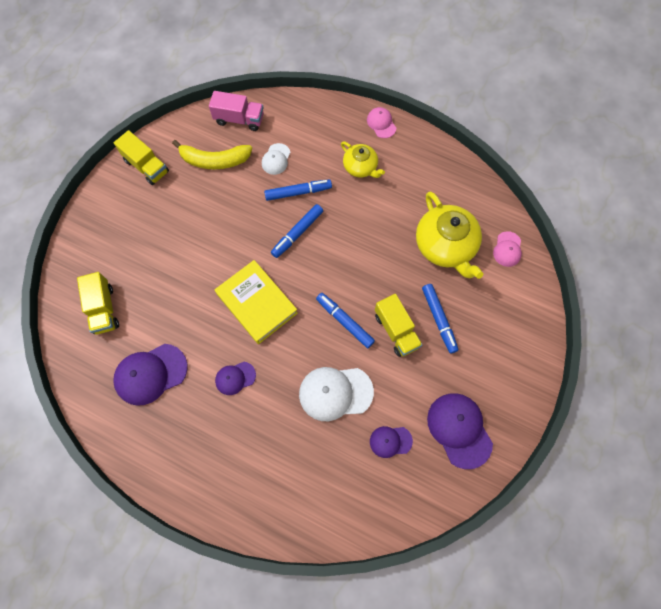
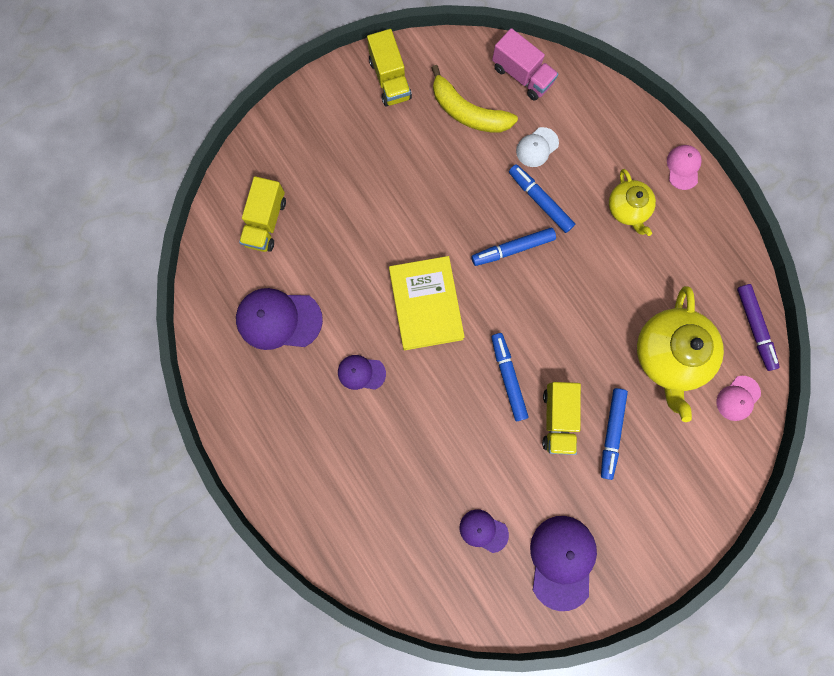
camera: 30 degrees right, 10 degrees up
blue marker [264,179,332,201] -> blue marker turned 150 degrees counterclockwise [509,164,575,233]
white cap [299,367,374,421] -> none
none -> purple marker [737,284,780,371]

